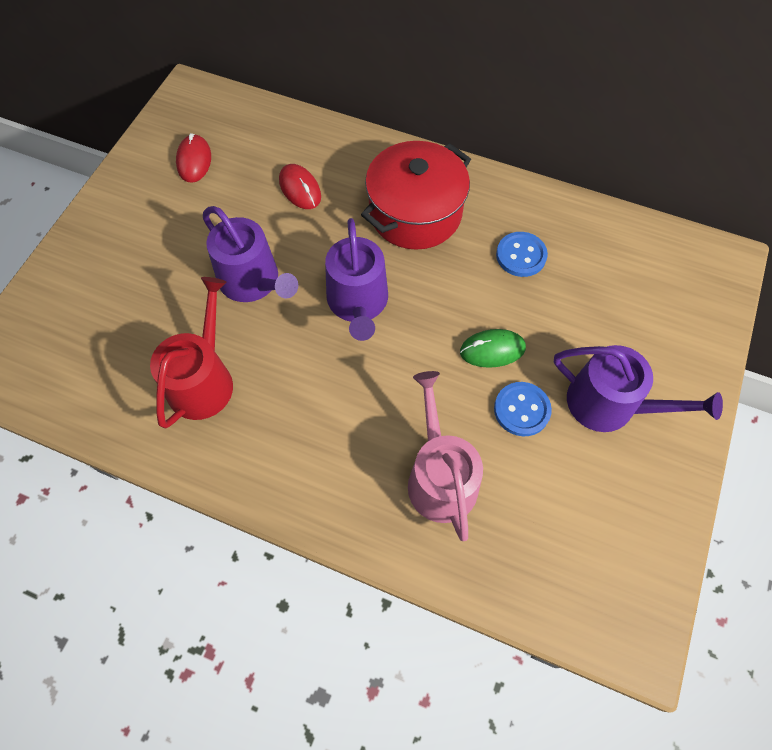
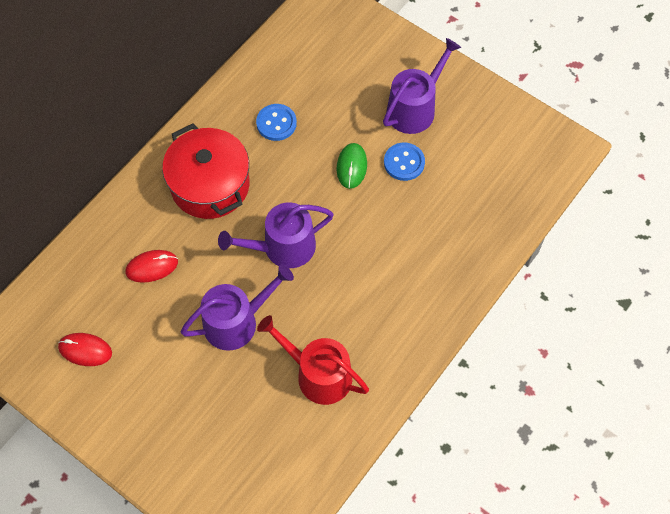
camera: 75 degrees left, 0 degrees up
purple watering can [325,218,388,341] -> purple watering can turned 150 degrees clockwise [218,202,334,268]
pink watering can [408,371,483,541] -> none

